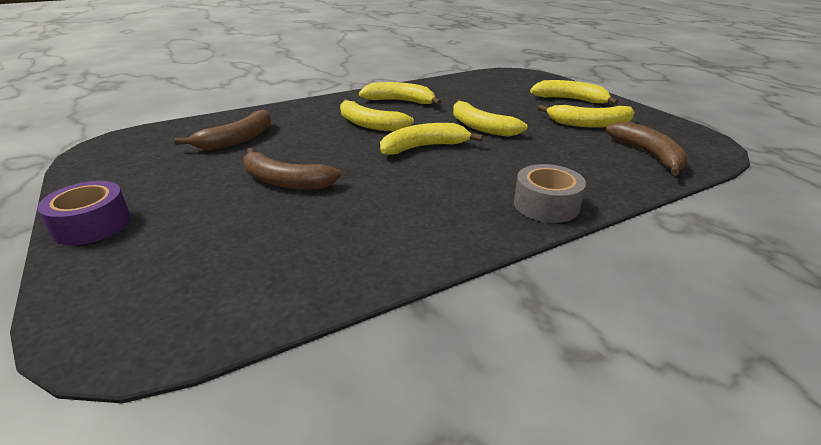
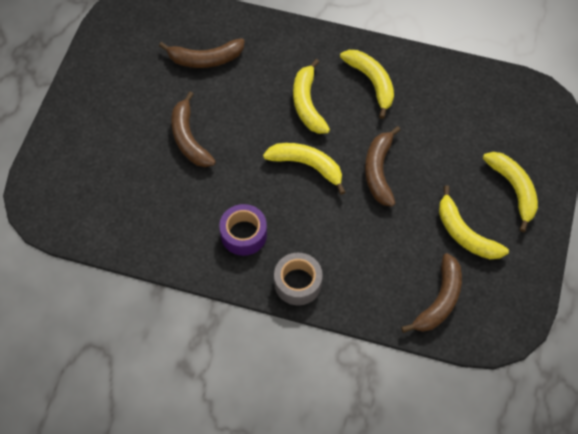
camera: 45 degrees right, 30 degrees up
purple tape [37,181,131,245] -> purple tape moved to [219,204,267,256]
yellow banana [453,99,527,137] -> brown banana [365,126,400,207]

